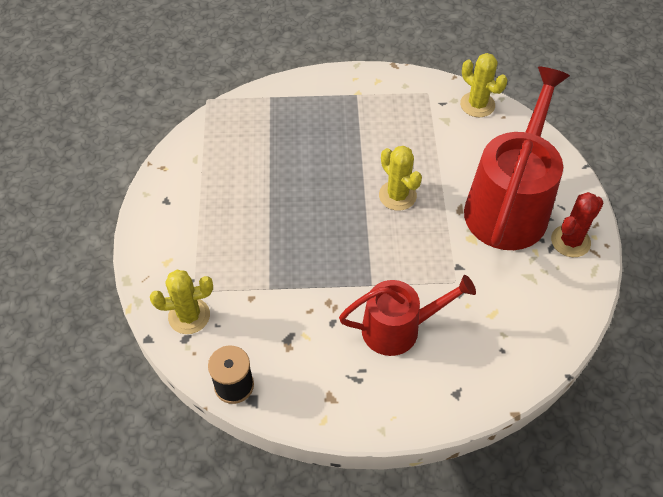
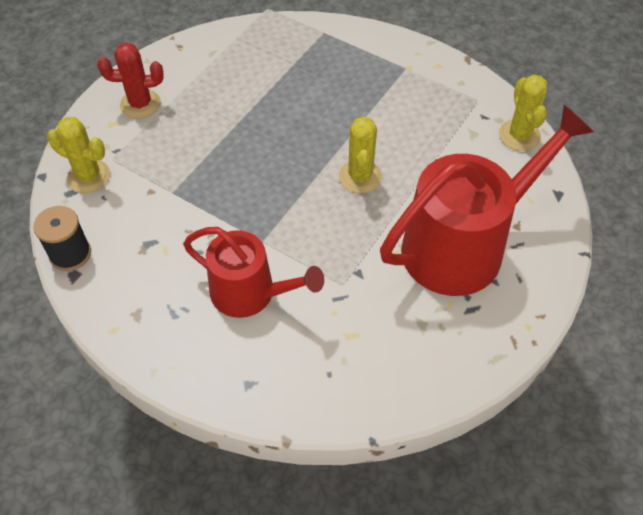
camera: 35 degrees right, 0 degrees up
red cactus [551,192,604,257] -> red cactus moved to [97,43,164,118]

